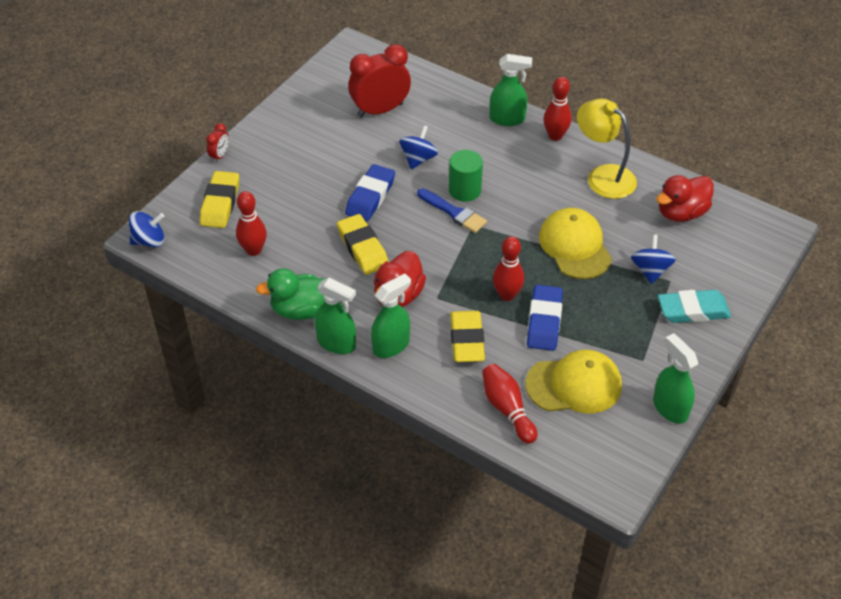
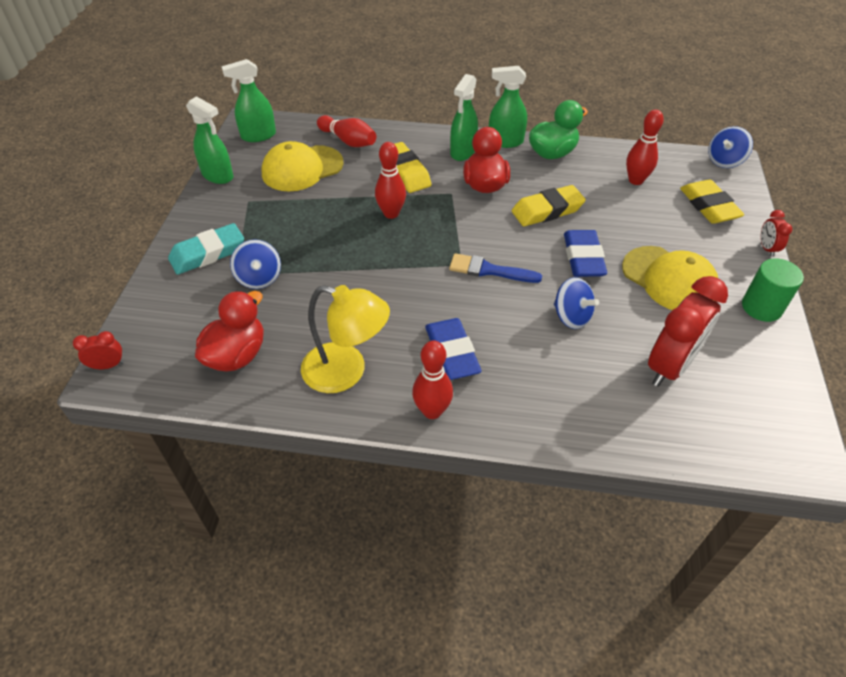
camera: 155 degrees right, 0 degrees up
yellow eraser [337,214,389,275] -> yellow eraser turned 60 degrees counterclockwise [512,185,586,226]
blue spinning top [399,125,438,169] -> blue spinning top turned 45 degrees counterclockwise [554,277,599,329]
green cylinder [449,150,483,202] -> green cylinder moved to [742,258,804,322]
green spray bottle [490,54,532,126] -> green spray bottle moved to [222,59,276,142]
blue eraser [527,285,563,351] -> blue eraser moved to [425,318,482,380]
yellow cap [539,208,612,279] -> yellow cap moved to [622,246,718,310]
none -> red clock [73,331,124,369]

